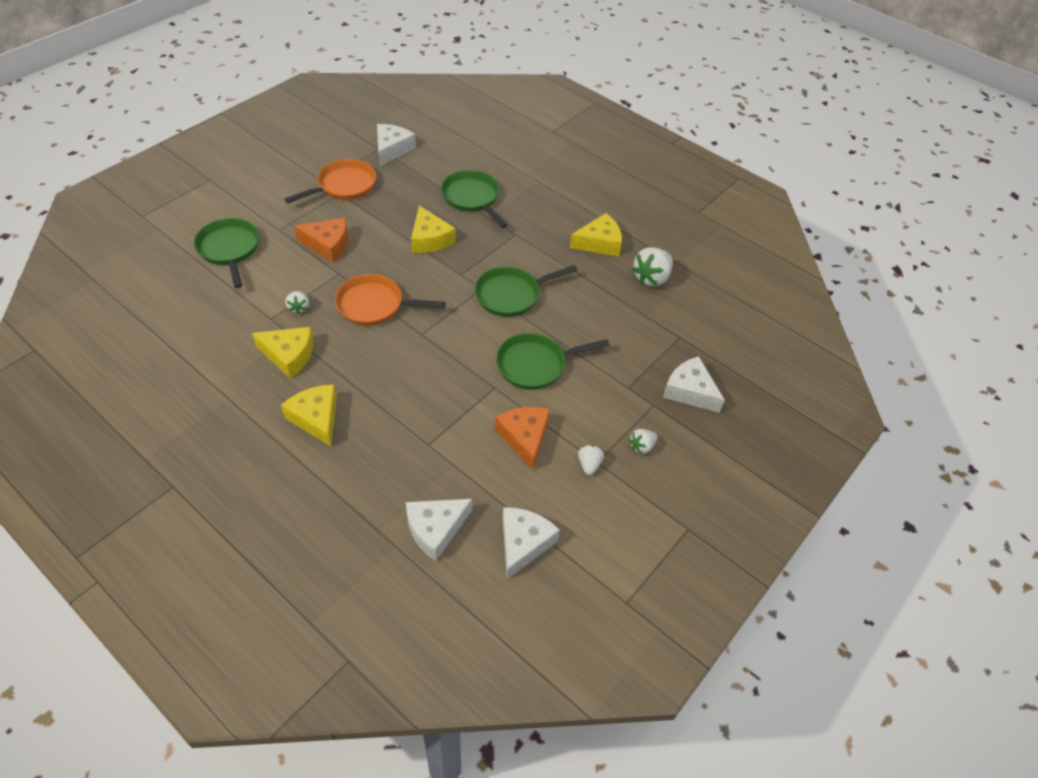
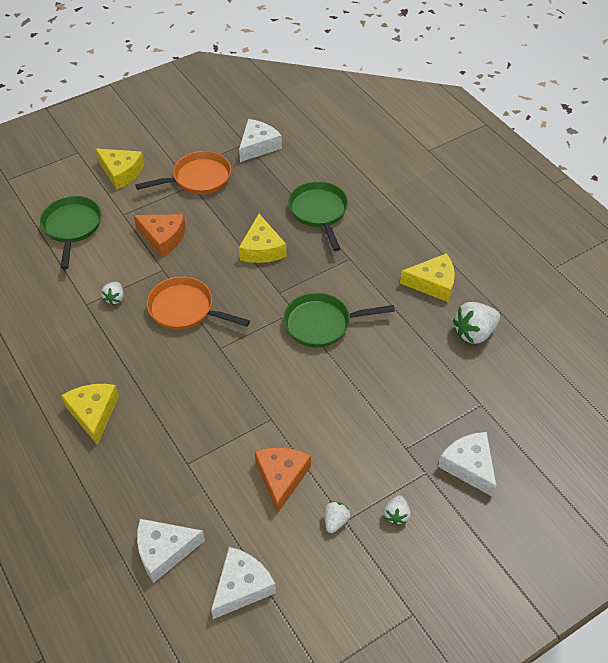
camera: 20 degrees right, 0 degrees up
yellow cheese [252,327,314,378] -> yellow cheese moved to [96,148,144,190]
green pan [496,333,610,390] -> none
white strawberry [629,429,657,454] -> white strawberry turned 60 degrees counterclockwise [384,495,411,525]

